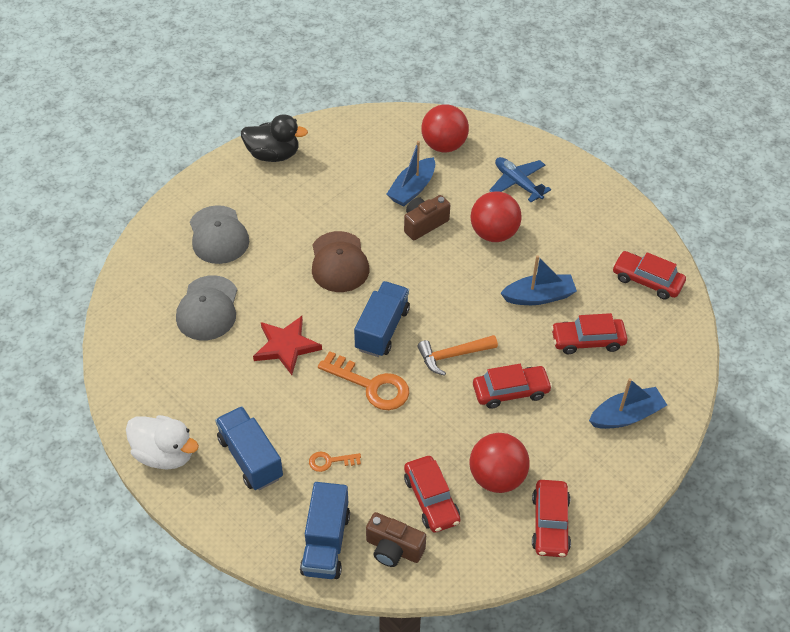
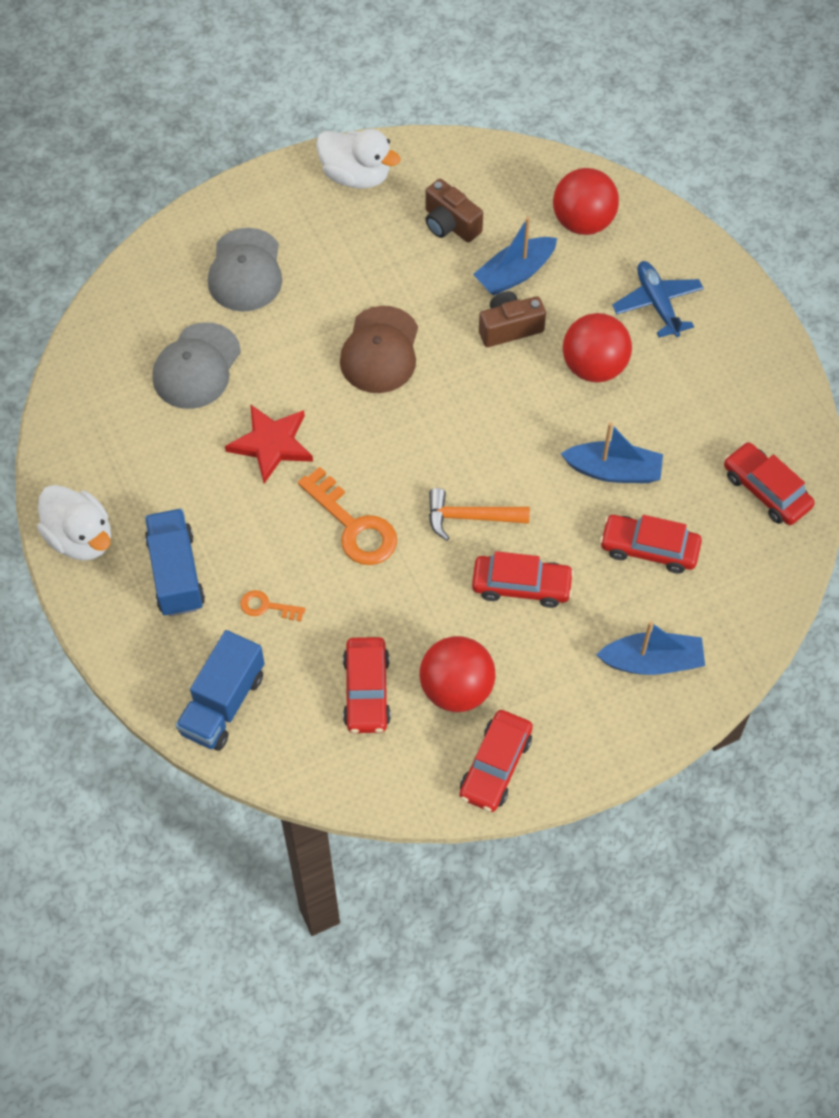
camera: 20 degrees right, 10 degrees up
black duck [241,114,308,162] -> white duck [316,129,401,189]
blue truck [354,281,410,357] -> none
brown camera [366,512,426,567] -> brown camera moved to [425,179,483,242]

